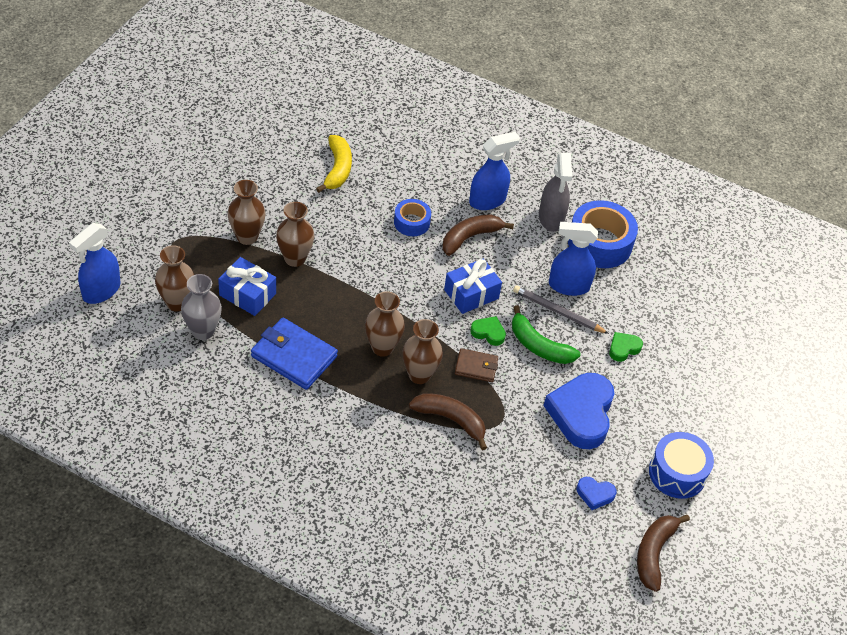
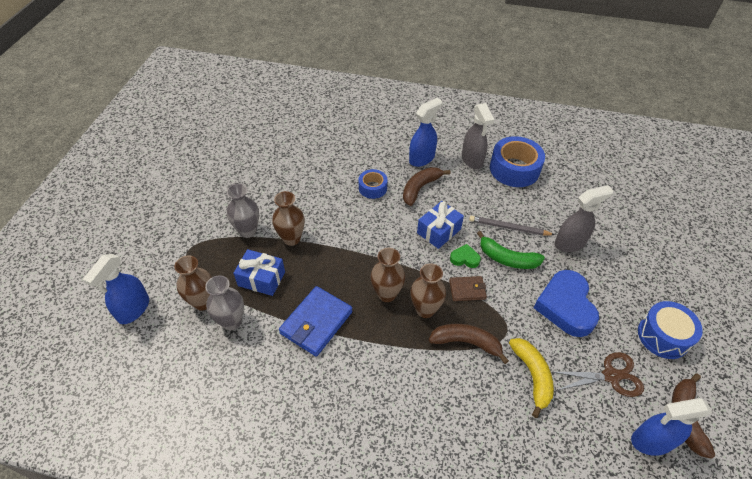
camera: 10 degrees left, 0 degrees up
brown vase [227,180,266,245] -> grey vase [227,184,259,238]
blue wallet [251,318,338,390] -> blue wallet turned 75 degrees counterclockwise [279,286,352,357]
yellow banana [316,135,352,193] -> yellow banana moved to [509,338,554,418]
blue spray bottle [549,222,598,296] -> blue spray bottle moved to [631,398,713,456]
blue heart [577,477,617,510] -> brown scissors [552,352,644,397]
green heart [609,332,643,362] -> grey spray bottle [554,185,613,252]

